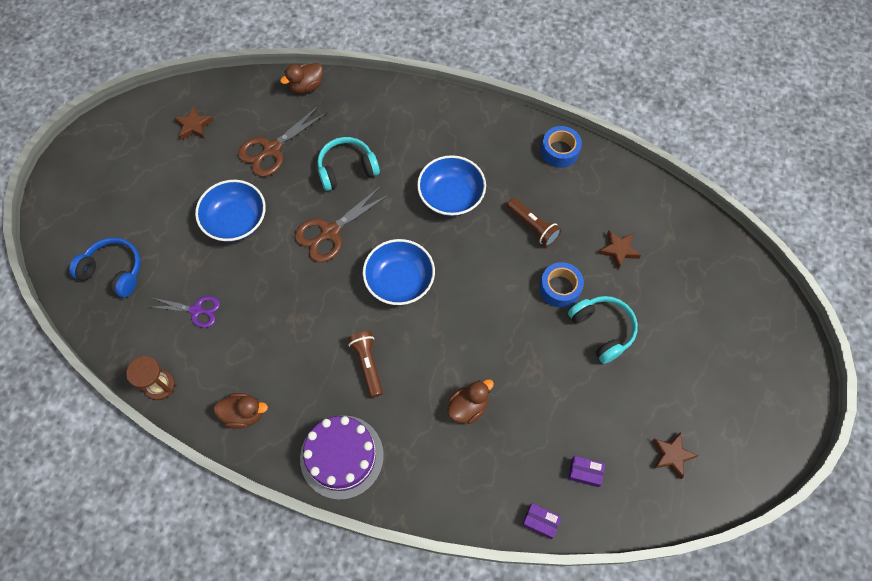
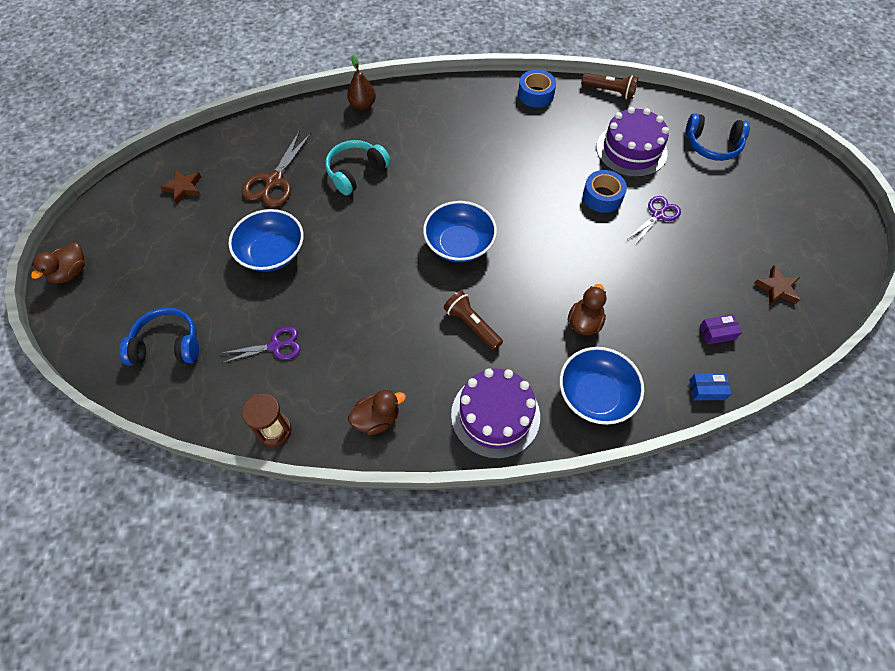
camera: 25 degrees left, 5 degrees down
brown duck [280,63,323,93] -> brown duck moved to [31,242,85,284]
brown scissors [295,186,390,262] -> none
blue bowl [417,155,486,216] -> blue bowl moved to [560,347,644,425]
brown flashlight [507,198,561,247] -> brown flashlight moved to [581,73,638,99]
purple box [522,503,562,539] -> blue box [689,374,731,400]
turquoise headphones [568,296,638,364] -> purple scissors [628,196,681,245]
brown star [598,231,641,269] -> purple cake [596,107,669,177]
none -> brown pear [347,55,376,110]
none -> blue headphones [685,113,750,161]

